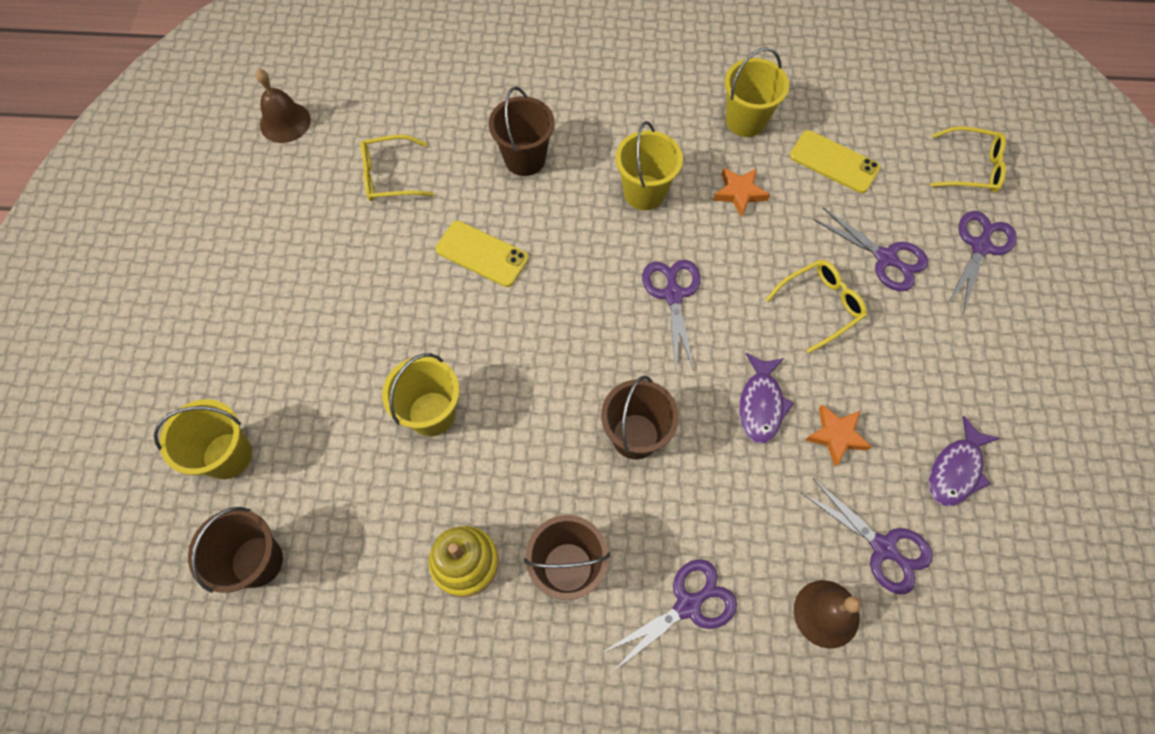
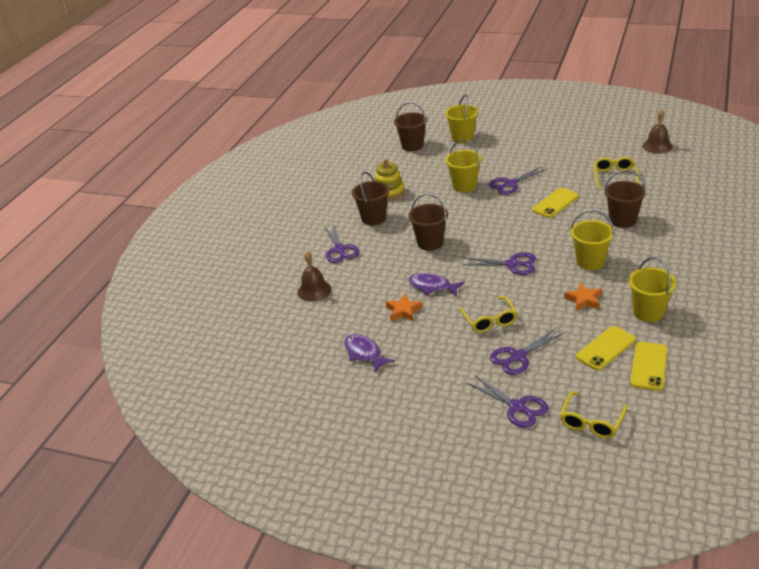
camera: 110 degrees right, 30 degrees down
purple scissors [802,478,933,594] -> purple scissors moved to [489,166,548,195]
none -> yellow phone [630,342,667,391]

